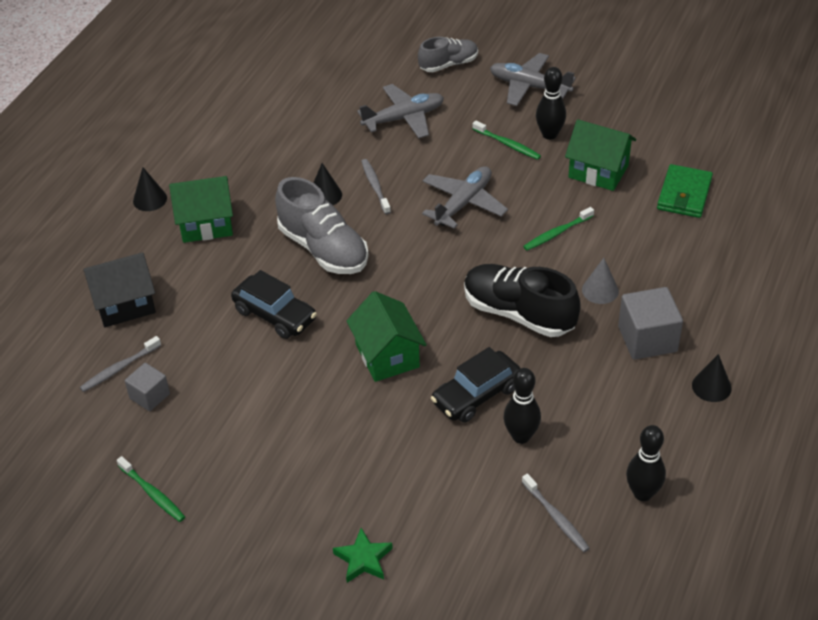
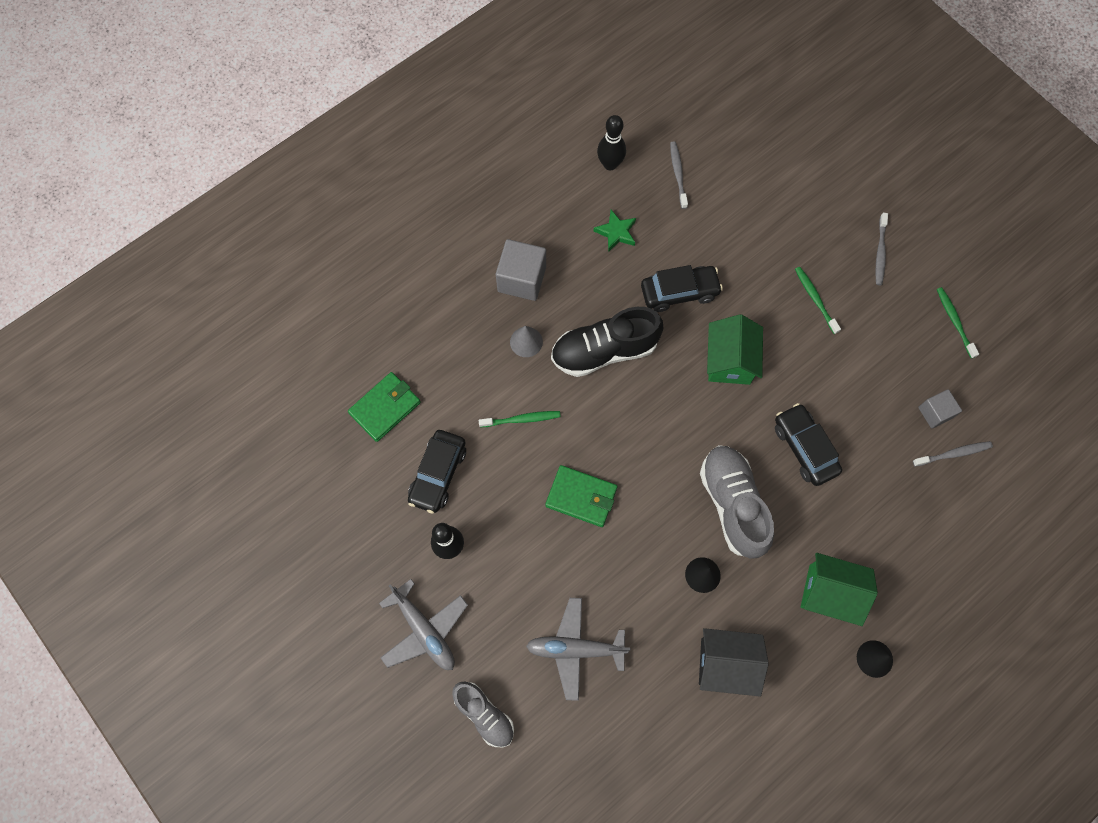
camera: 155 degrees left, 25 degrees up
black house [83,252,156,327] -> black house moved to [699,628,769,697]
green star [333,528,393,583] -> green star moved to [594,210,636,252]
grey toothbrush [361,159,391,214] -> grey toothbrush moved to [875,213,888,285]
grey shoe [418,37,478,72] -> grey shoe turned 135 degrees counterclockwise [452,681,514,747]
grey plane [422,166,508,229] -> green wallet [545,465,617,527]
black shoe [464,264,581,337] -> black shoe turned 105 degrees clockwise [551,307,663,377]
green toothbrush [473,120,541,160] -> green toothbrush moved to [795,267,841,334]
black bowling pin [503,368,541,444] -> none
green house [565,119,636,191] -> black car [408,430,466,514]
black cone [692,354,732,402] -> none

